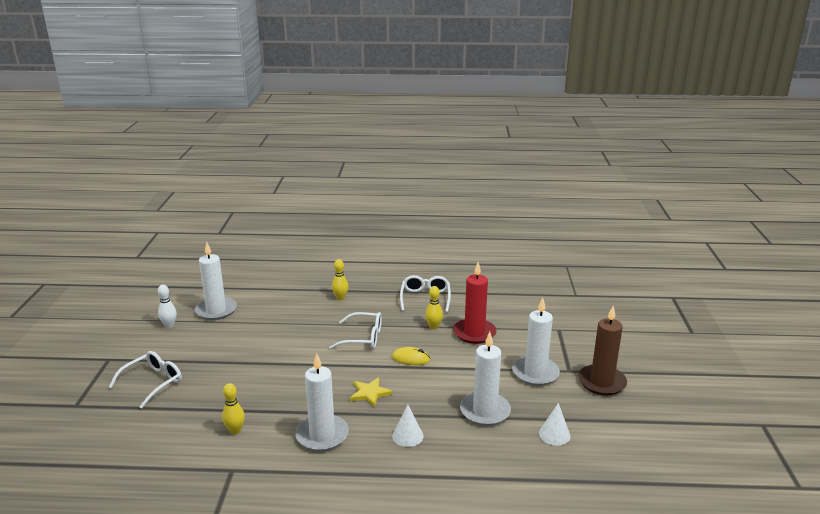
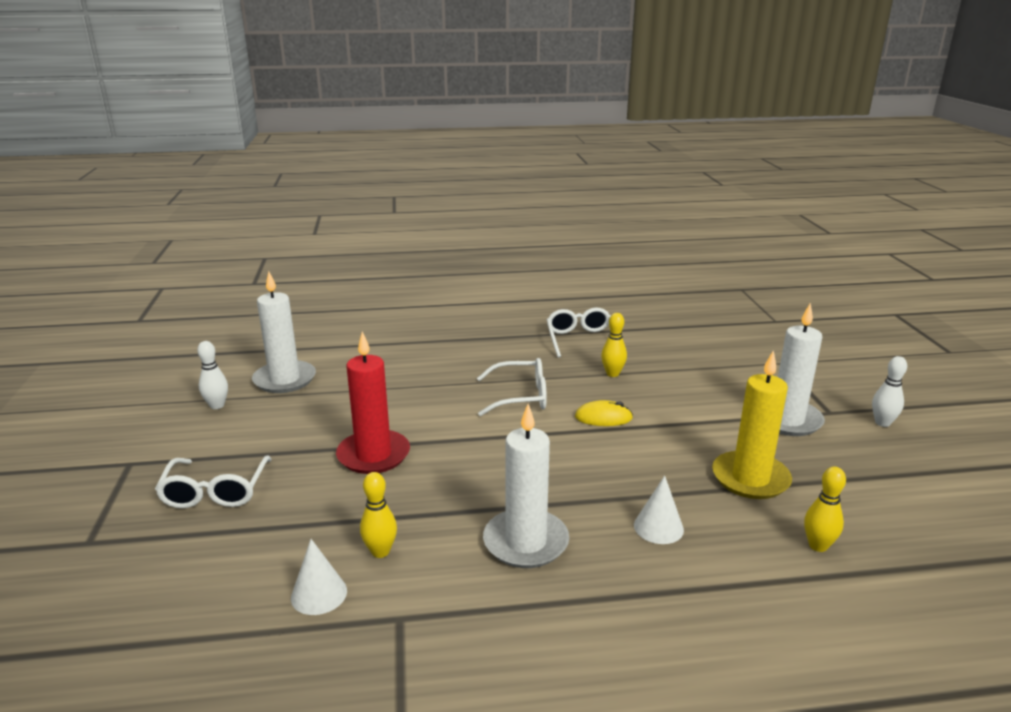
camera: 10 degrees left, 0 degrees up
white glasses [109,351,182,409] -> white glasses turned 150 degrees clockwise [155,456,272,508]
yellow bowling pin [332,259,348,300] -> yellow bowling pin moved to [804,467,846,552]
yellow star [350,377,393,407] -> none
red candle [453,262,496,344] -> red candle moved to [336,332,410,474]
white candle [460,332,511,426] -> yellow candle [712,350,792,499]
white cone [539,403,570,446] -> white cone moved to [291,539,347,615]
brown candle [578,306,627,395] -> white bowling pin [872,356,907,427]

